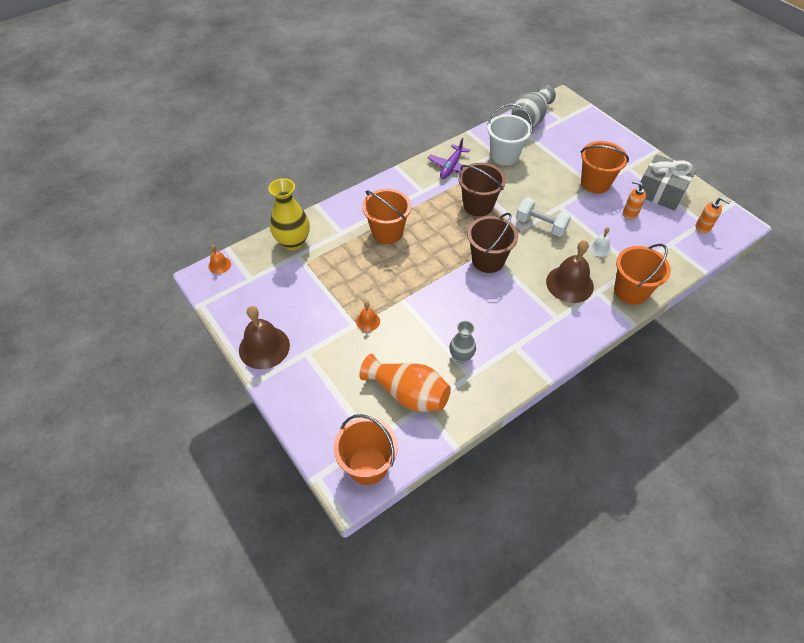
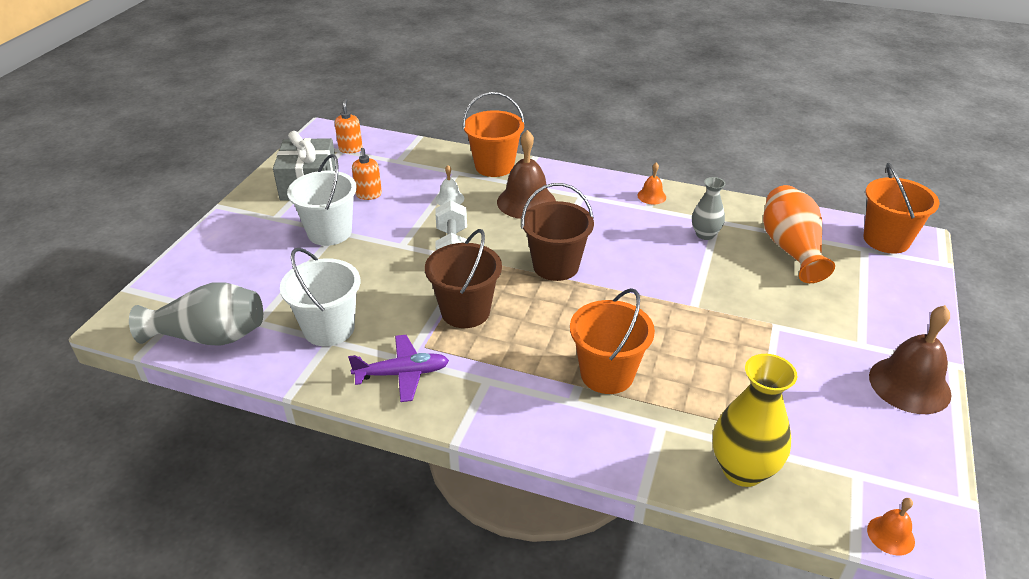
camera: 125 degrees left, 15 degrees down
orange bell [356,301,380,331] -> orange bell moved to [637,163,666,204]
orange bucket [580,141,629,193] -> white bucket [287,154,357,246]

